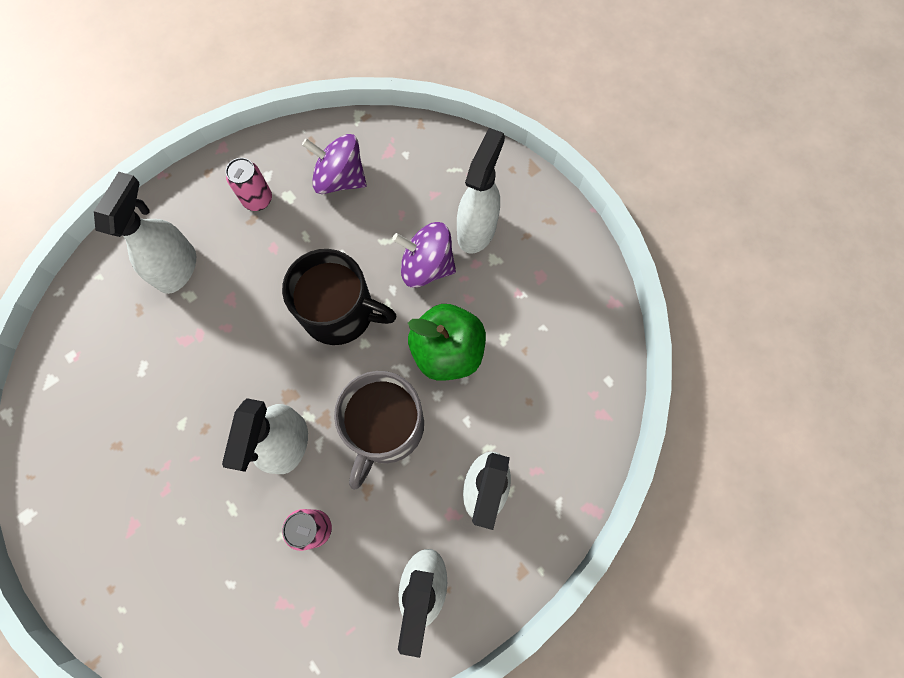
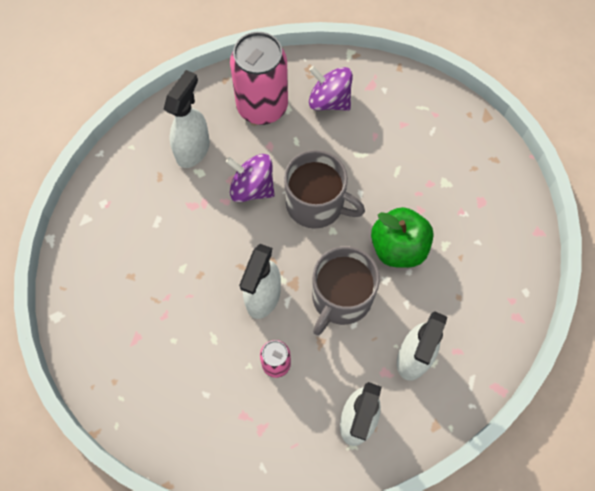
camera: 10 degrees right, 5 degrees down
pink can [226,158,272,211] -> pink can [230,32,288,125], size x2.06
black mug [282,249,397,345] -> grey mug [284,150,365,229]
purple spinning top [392,222,456,288] -> purple spinning top moved to [226,154,275,202]
white spray bottle [457,128,505,254] -> none

